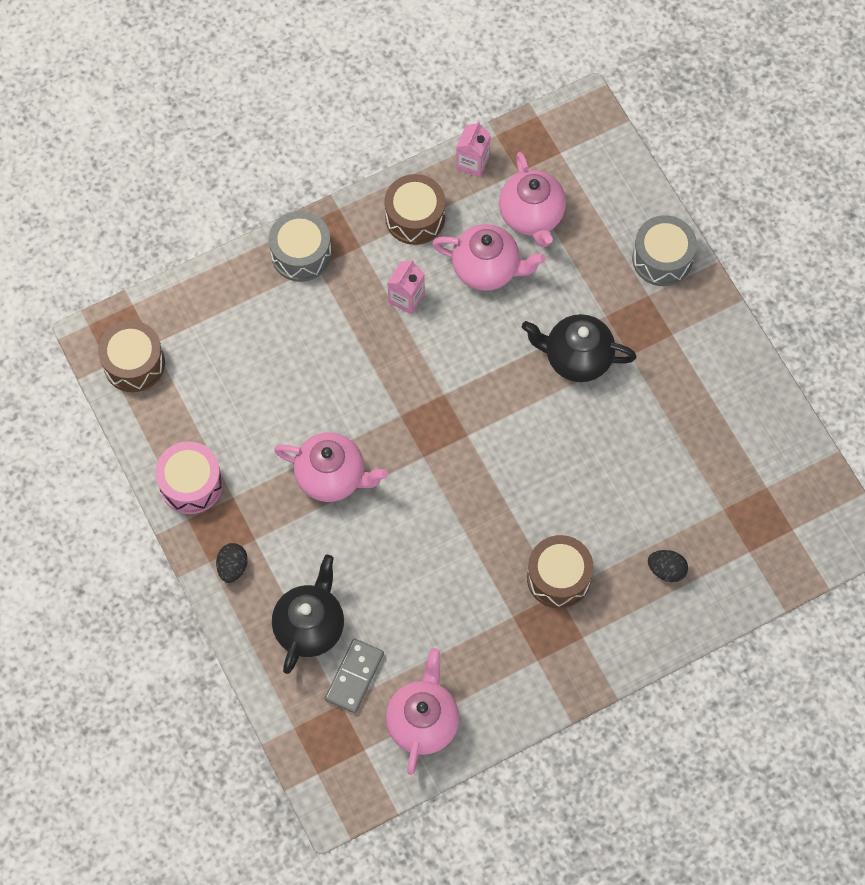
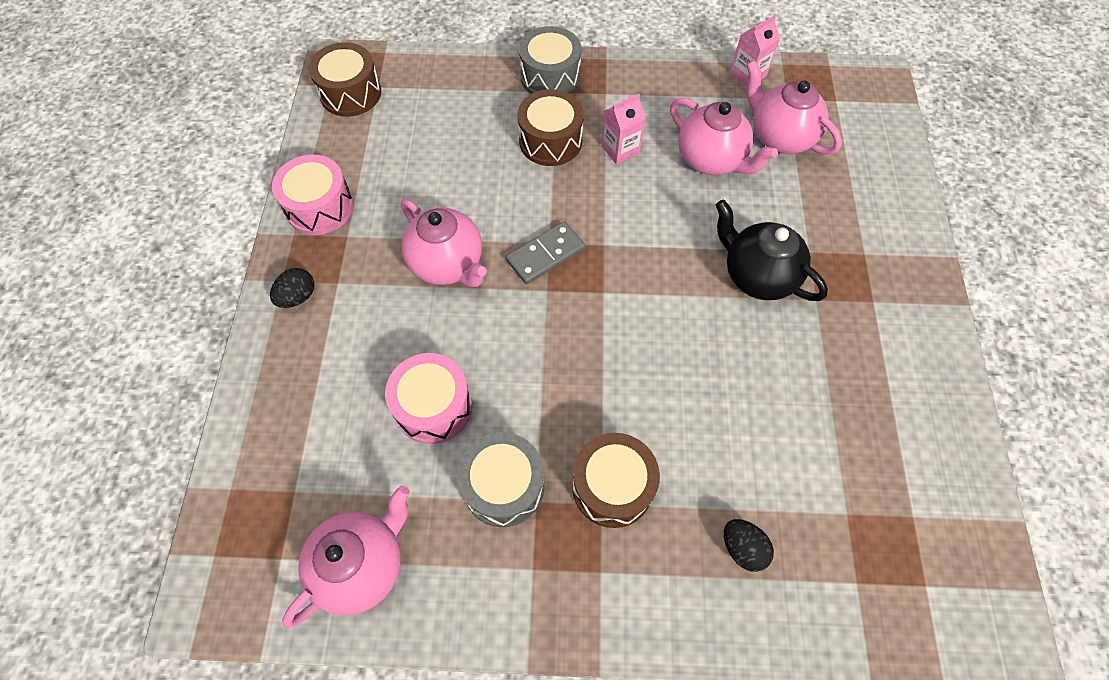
camera: 30 degrees right, 5 degrees down
black teapot [272,555,344,674] -> none
grey domino [325,638,384,713] -> grey domino moved to [506,221,585,284]
brown drum [384,174,445,245] -> brown drum moved to [517,89,584,166]
pink teapot [499,152,566,247] -> pink teapot turned 120 degrees clockwise [746,60,842,155]
grey drum [632,215,697,286] -> grey drum moved to [458,432,544,527]
none -> pink drum [385,353,472,444]

